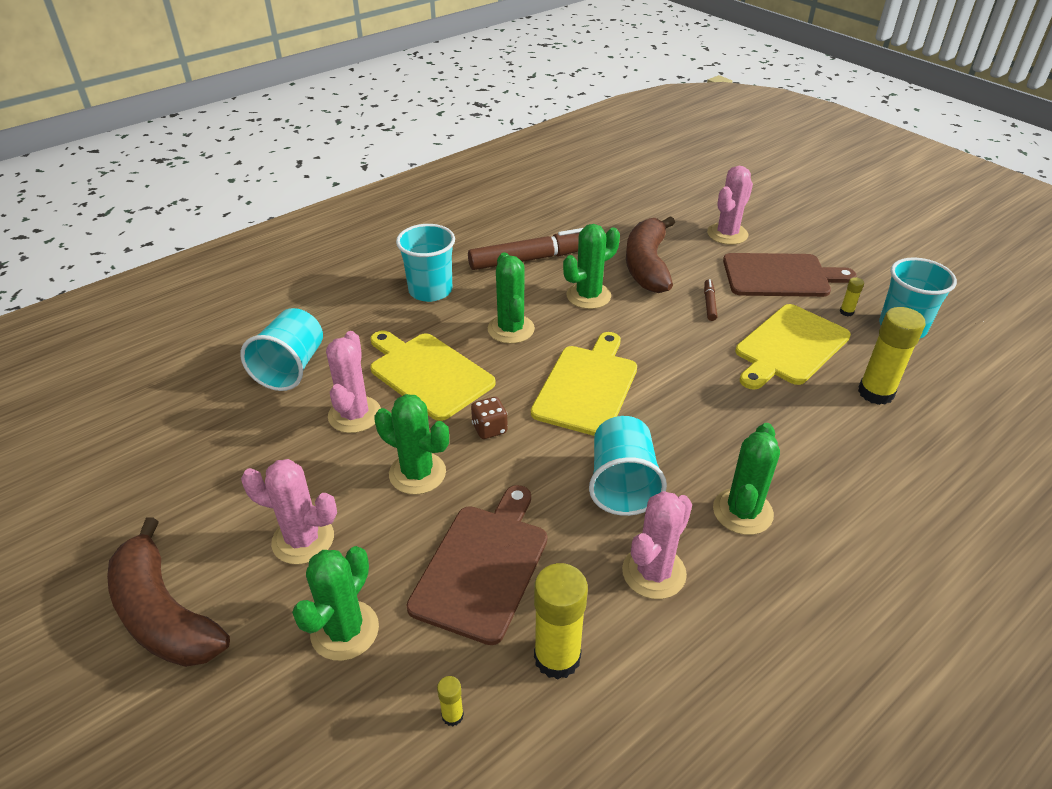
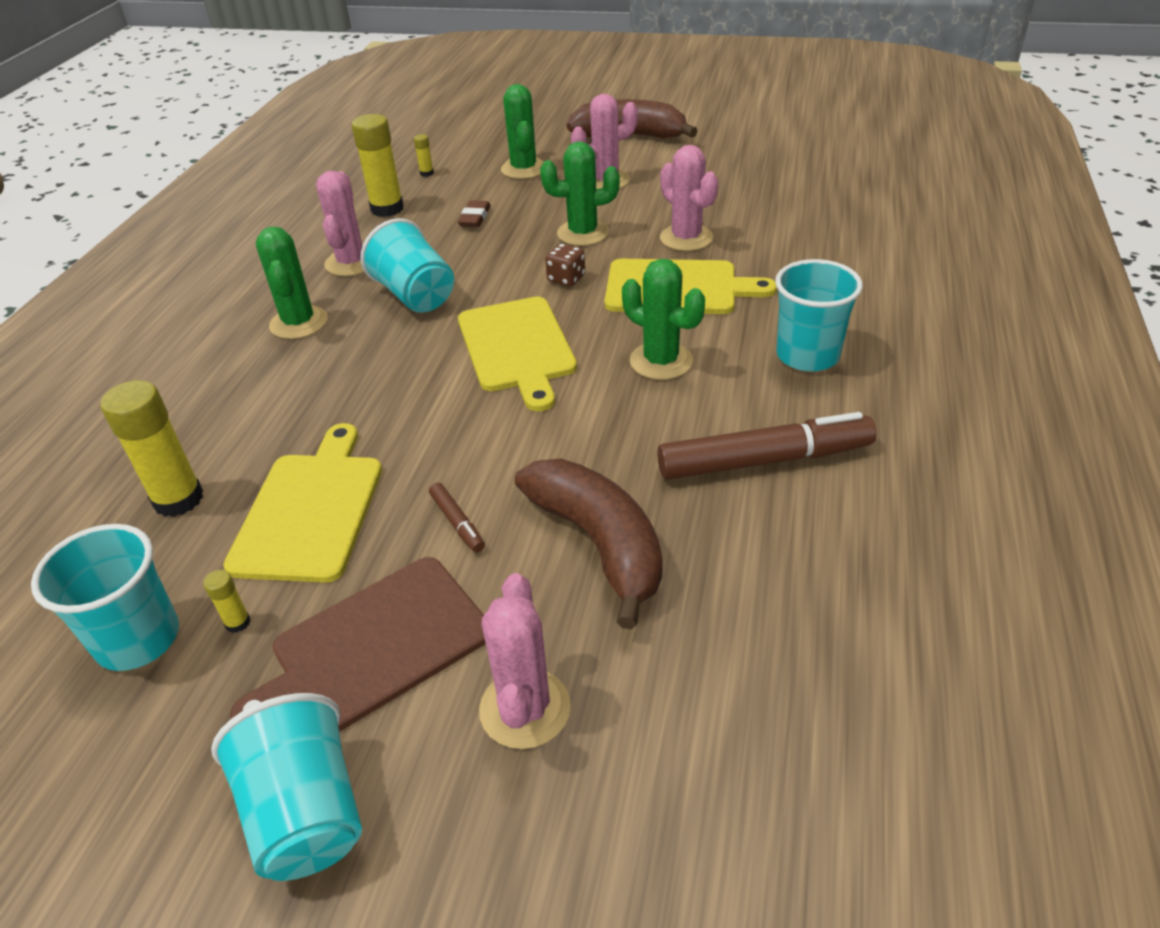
camera: 145 degrees right, 0 degrees up
turquoise cup [240,308,323,391] -> turquoise cup moved to [211,693,362,881]
brown cutting board [407,485,547,645] -> brown eraser [458,200,491,227]
brown marker [468,228,583,270] -> brown marker turned 135 degrees counterclockwise [657,412,876,479]
green cactus [563,224,620,309] -> none

